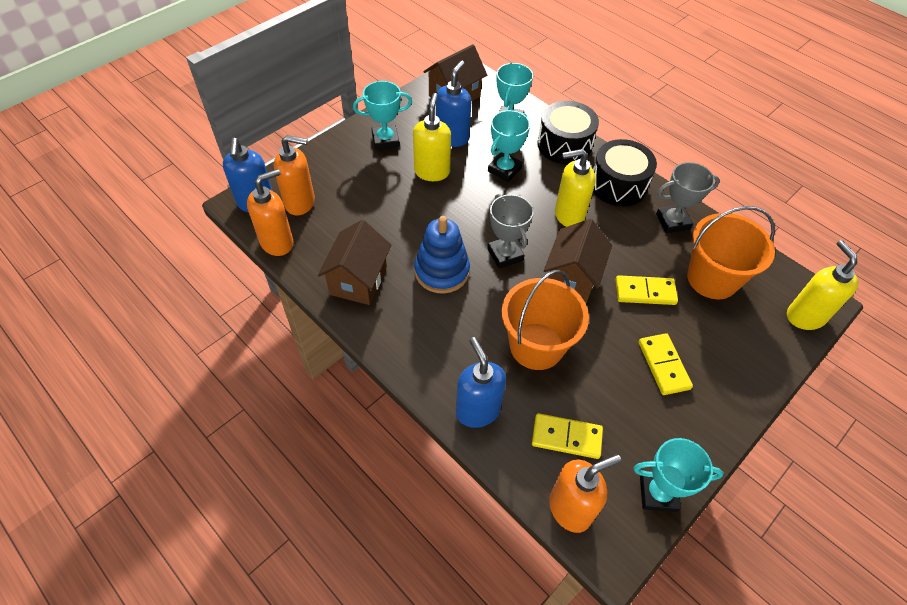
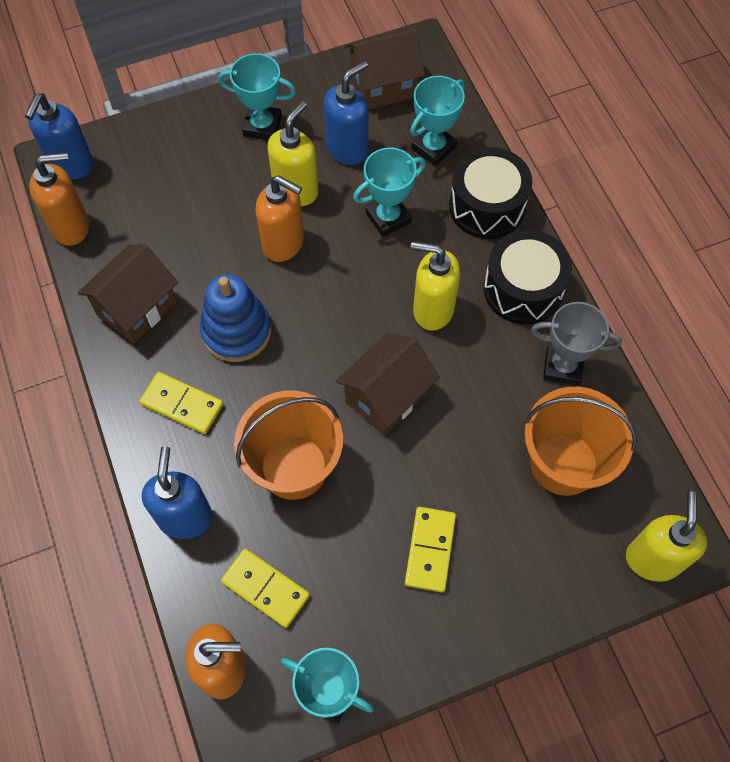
camera: 25 degrees right, 10 degrees up
orange soap dispenser [274,135,315,215] -> orange soap dispenser moved to [255,175,304,262]
grey trophy [487,194,534,269] -> none
yellow domino [615,275,678,305] -> yellow domino moved to [139,372,223,434]

